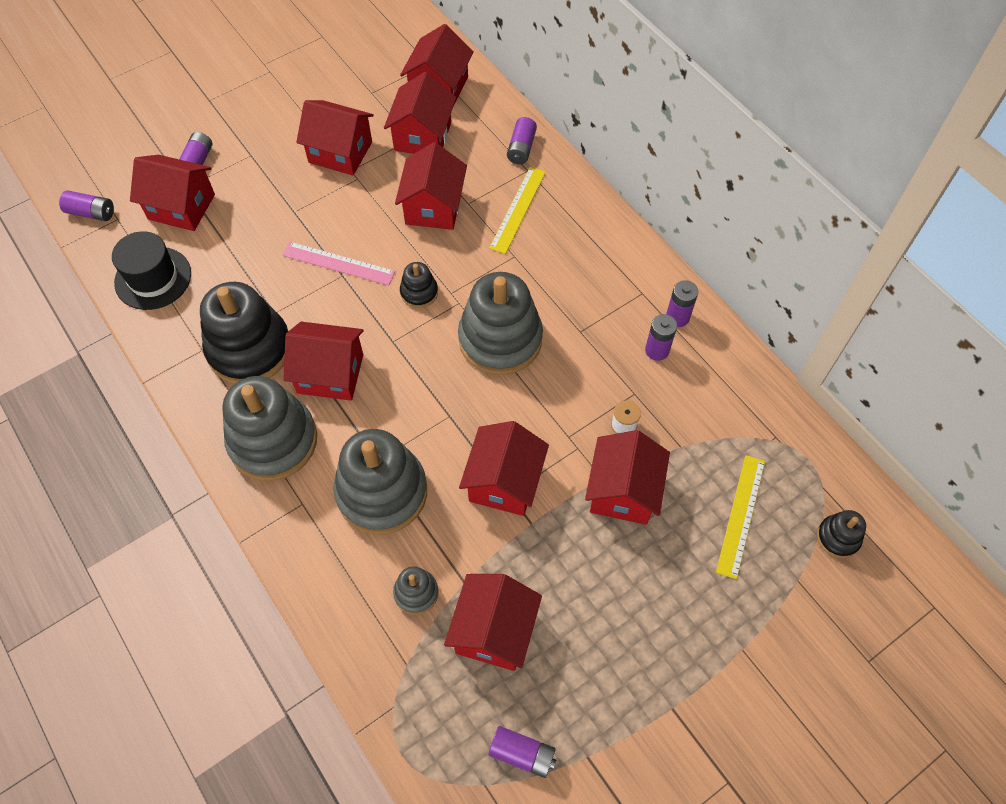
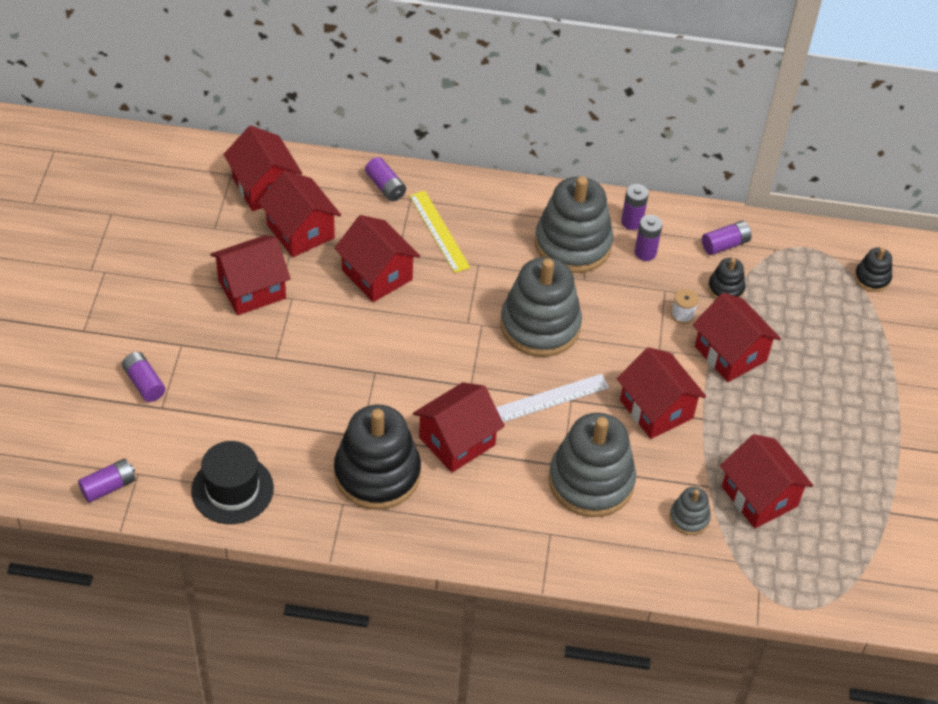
camera: 50 degrees left, 10 degrees down
red house [130,155,215,231] -> none
grey stacking toy [222,376,317,481] -> grey stacking toy moved to [535,176,614,273]
pink ruler [283,242,395,285] -> none
black stacking toy [400,262,438,308] -> black stacking toy moved to [708,258,745,299]
purple battery [489,726,556,778] -> purple battery moved to [702,221,752,255]
yellow ruler [716,455,765,579] -> none
none -> white ruler [496,374,609,422]

